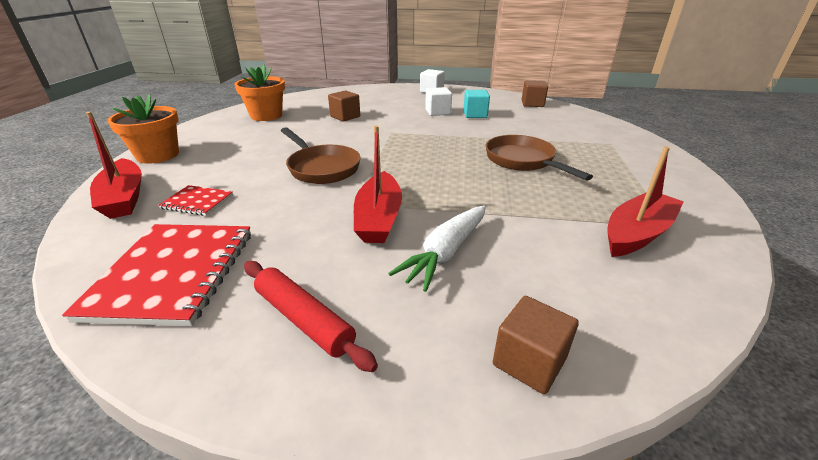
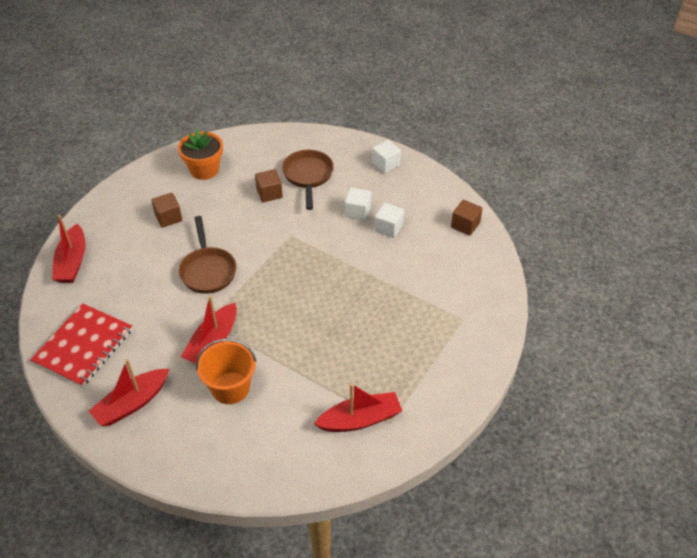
camera: 25 degrees right, 15 degrees up
orange flower pot [107,93,179,164] -> none
red notebook [158,185,233,216] -> none
red rolling pin [244,261,378,372] -> red boat [89,359,169,426]
white carrot [388,206,486,292] -> orange bucket [196,339,257,404]
turquoise cube [463,90,490,118] -> white cube [375,203,404,238]
brown pan [486,135,593,181] -> brown pan moved to [282,150,334,210]
brown cube [493,296,579,394] -> brown cube moved to [151,192,182,228]

